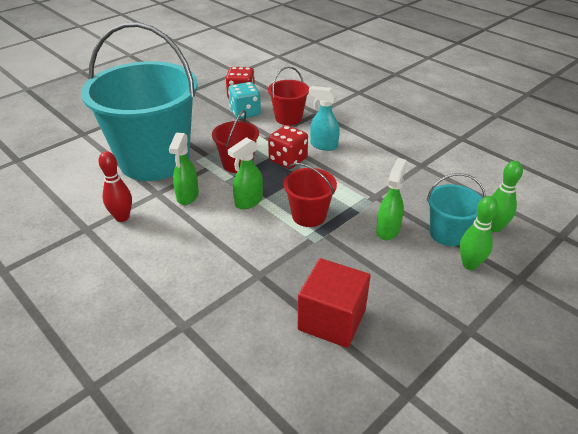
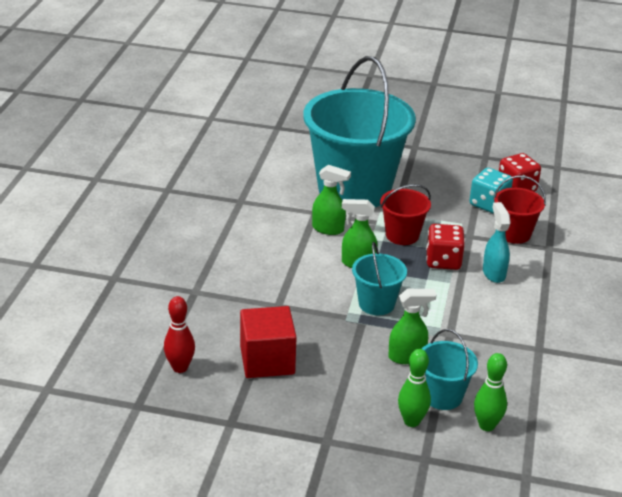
camera: 55 degrees right, 5 degrees down
red bowling pin [99,151,132,222] -> red bowling pin moved to [164,296,195,373]
green spray bottle [169,133,199,205] -> green spray bottle turned 135 degrees counterclockwise [312,165,351,235]
red bucket [283,163,337,227] -> turquoise bucket [352,242,407,315]

